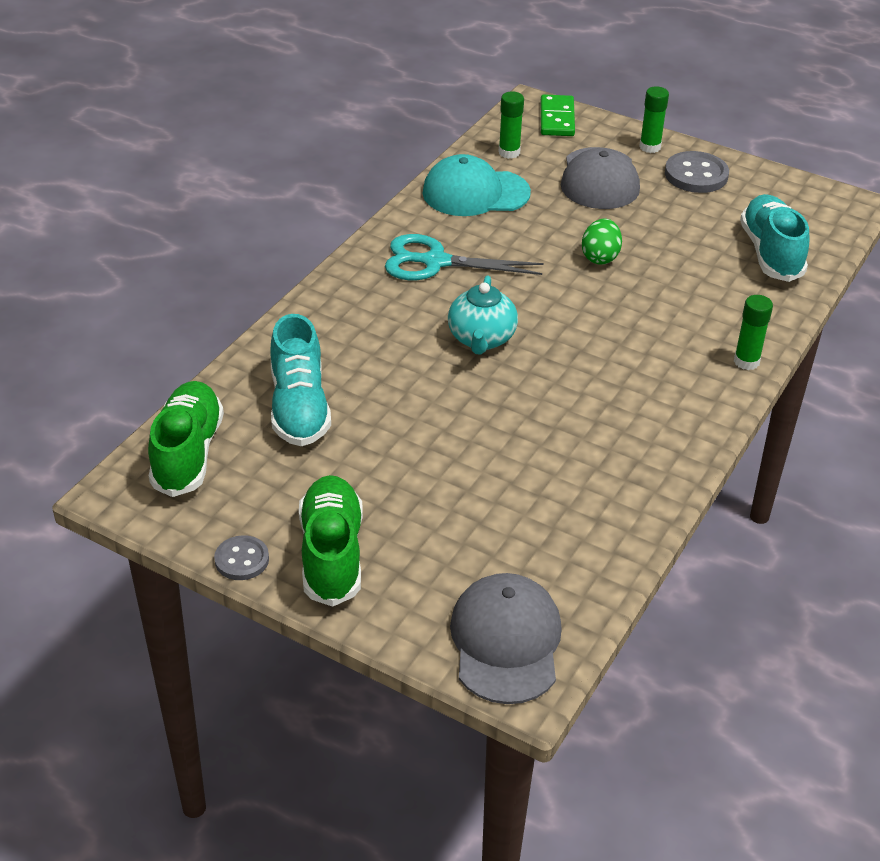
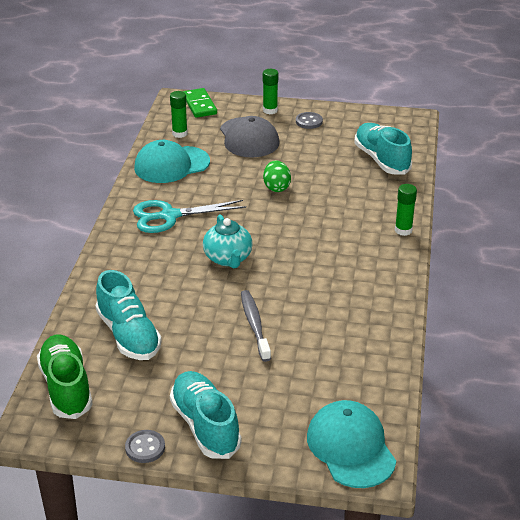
camera: 20 degrees left, 5 degrees down
green shoe [299,475,363,607] -> turquoise shoe [170,371,242,459]
grey cap [450,573,562,704] -> turquoise cap [307,400,396,488]
grey button [665,151,729,193] -> grey button [296,112,323,129], size x0.62
none -> grey toothbrush [241,290,271,362]

